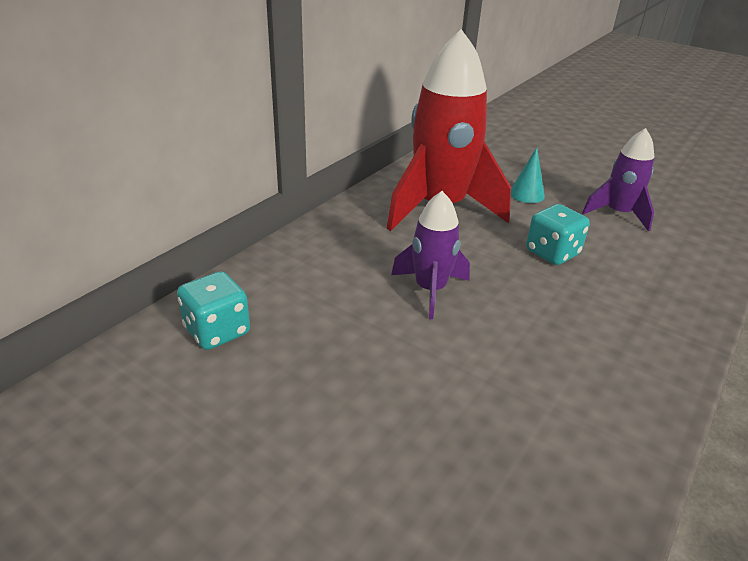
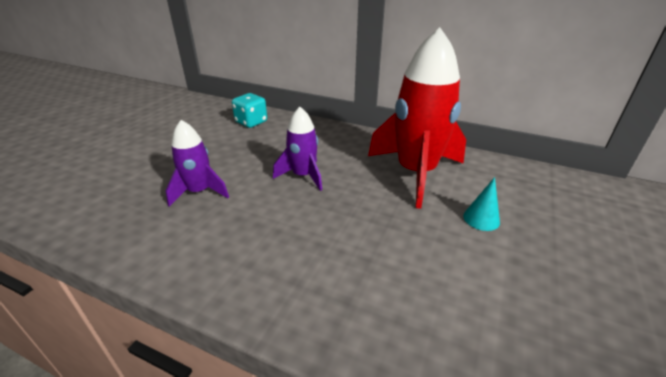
camera: 80 degrees right, 0 degrees up
turquoise dice [526,204,590,265] -> none
purple rocket [582,128,654,231] -> purple rocket moved to [166,120,229,207]

